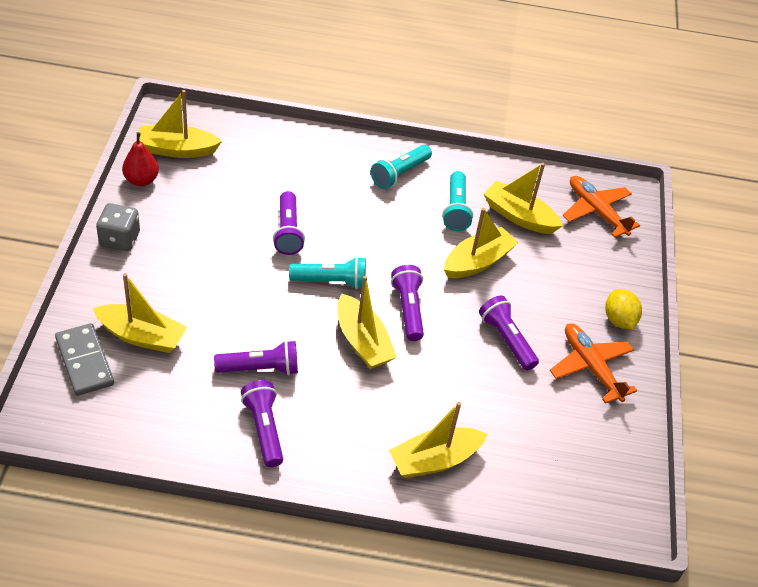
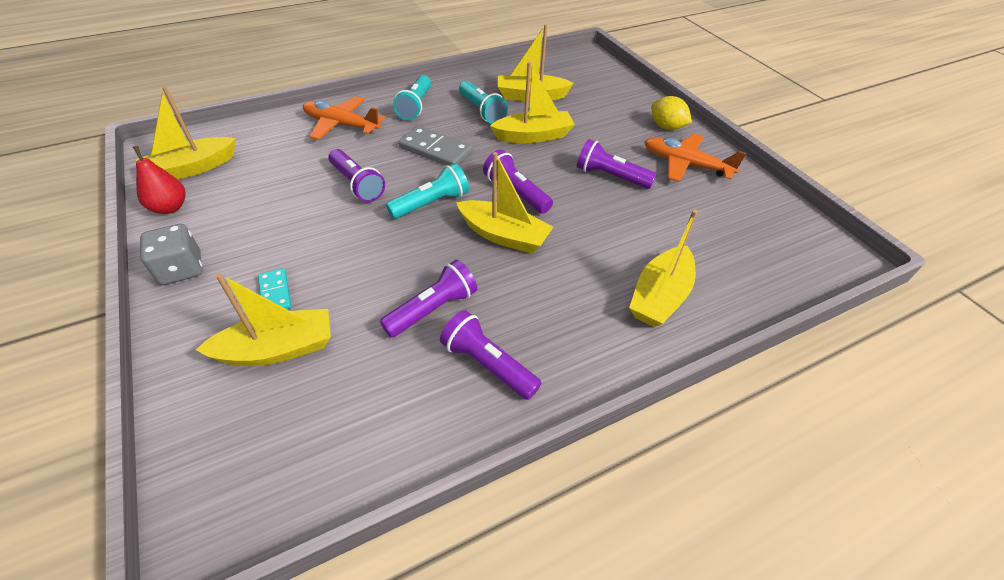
camera: 30 degrees left, 0 degrees up
grey domino [55,323,114,396] -> grey domino moved to [398,126,473,166]
yellow boat [444,208,519,278] -> yellow boat turned 60 degrees clockwise [490,62,575,143]
orange plane [562,176,640,238] -> orange plane moved to [303,96,385,140]
none -> turquoise domino [258,268,291,309]

